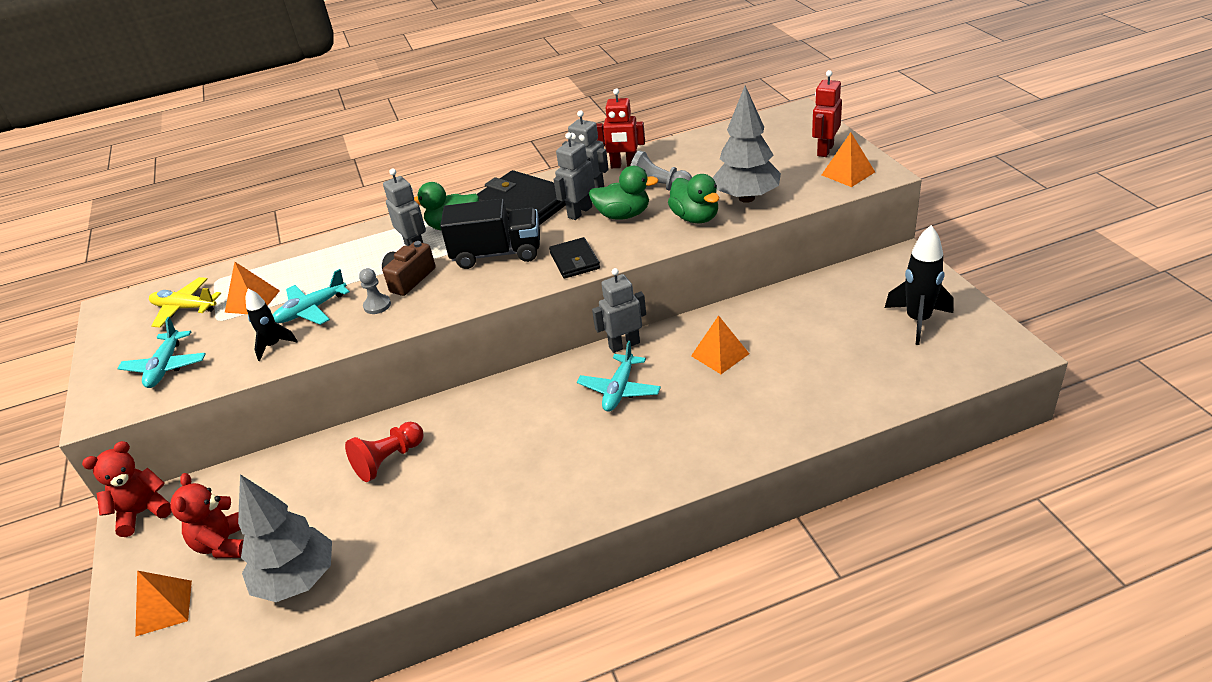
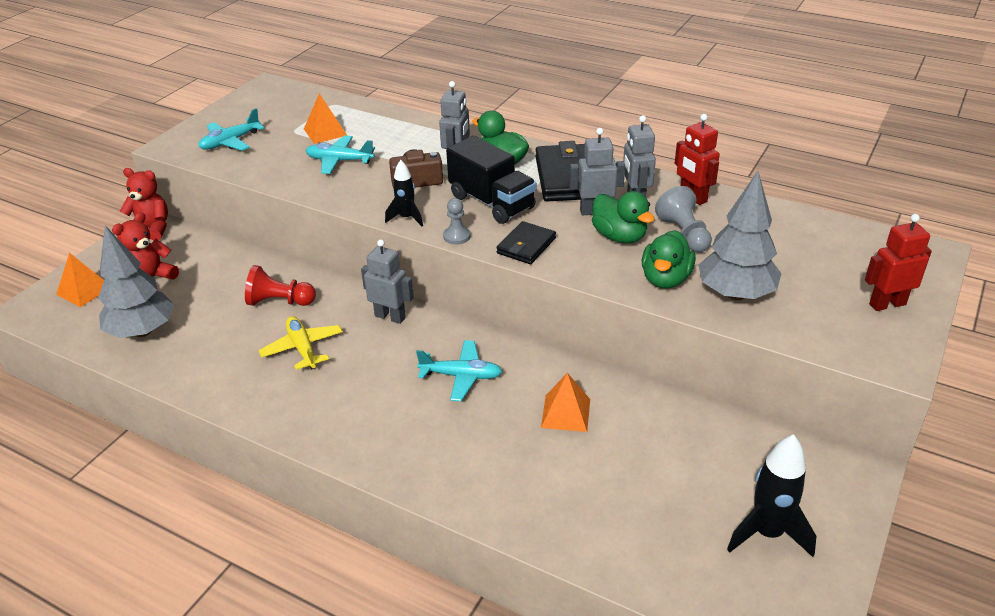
camera: 45 degrees right, 0 degrees up
yellow plane [149,277,221,328] -> yellow plane moved to [259,316,343,370]
black rocket [246,288,298,361] -> black rocket moved to [385,160,423,226]
grey pawn [359,268,391,314] -> grey pawn moved to [443,198,470,245]
turquoise plane [577,341,661,412] -> turquoise plane turned 150 degrees counterclockwise [416,340,503,401]
grey robot [592,268,646,353] -> grey robot moved to [361,239,414,324]
orange pyramid [822,132,875,187] -> none

